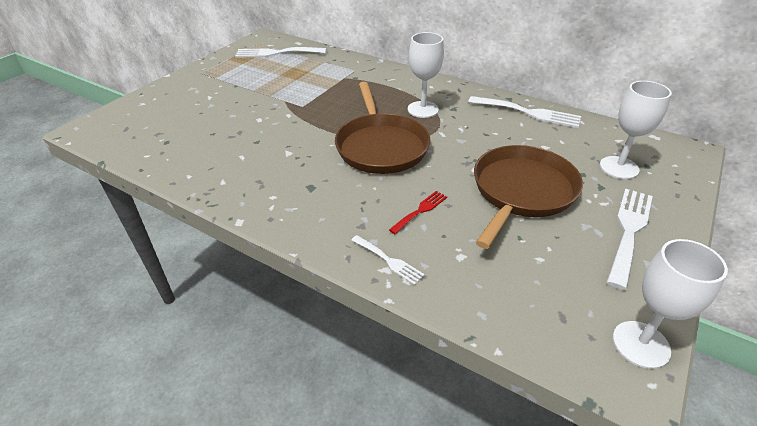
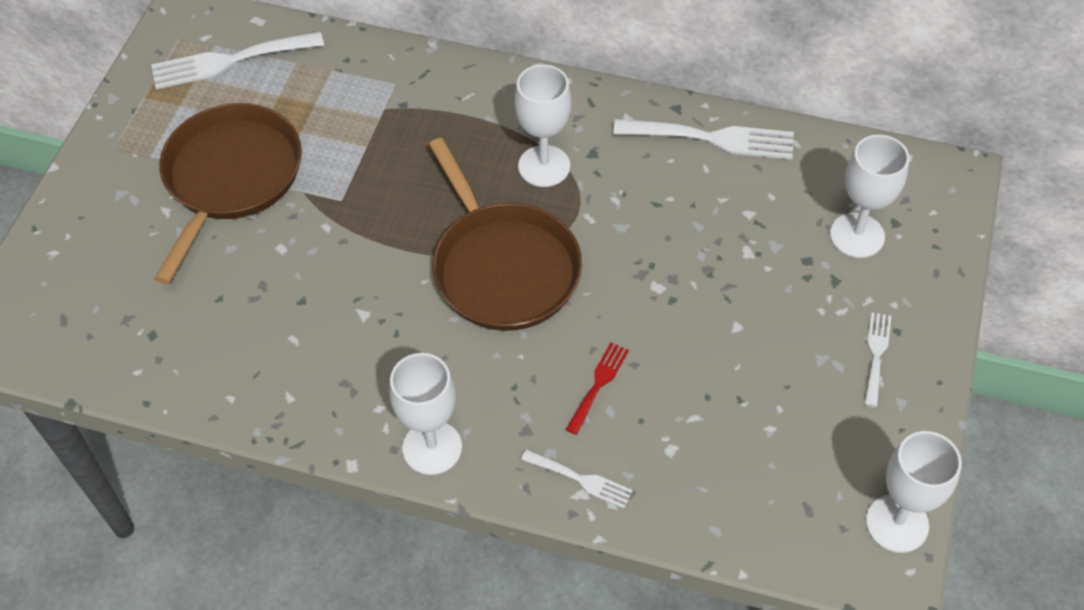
camera: 15 degrees left, 15 degrees up
brown pan [474,145,583,249] -> brown pan moved to [154,103,302,284]
white fork [607,188,653,290] -> white fork [864,312,892,407], size x0.55
none -> white goblet [390,353,462,475]

